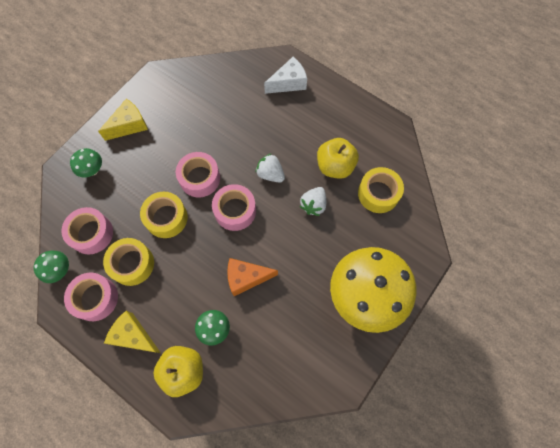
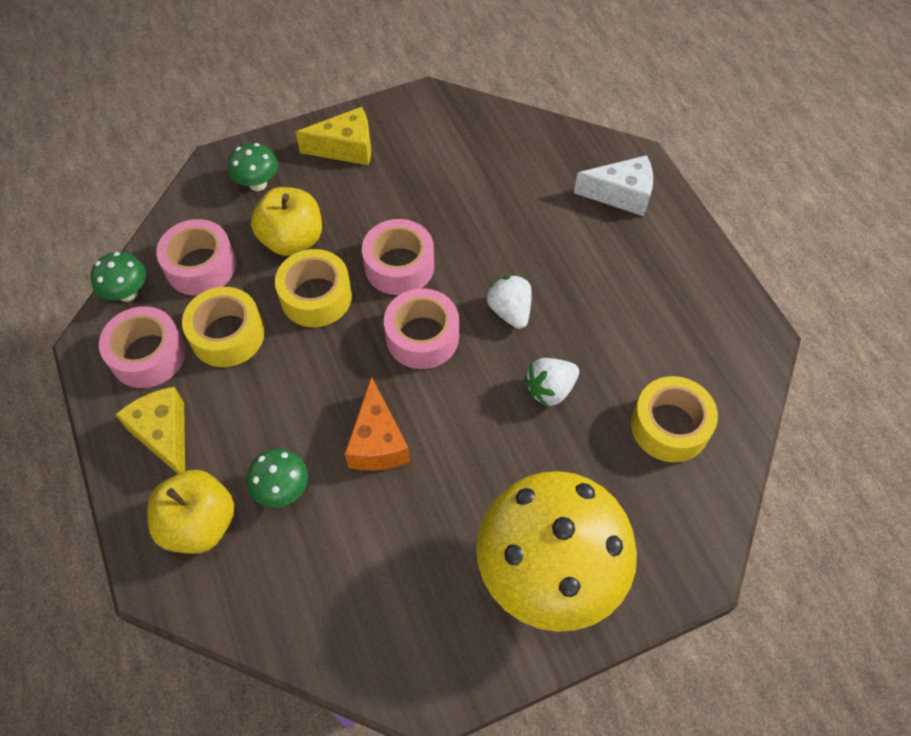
camera: 30 degrees right, 10 degrees down
orange cheese [227,258,278,296] -> orange cheese turned 120 degrees counterclockwise [344,377,410,471]
yellow apple [317,138,359,179] -> yellow apple moved to [251,187,322,256]

